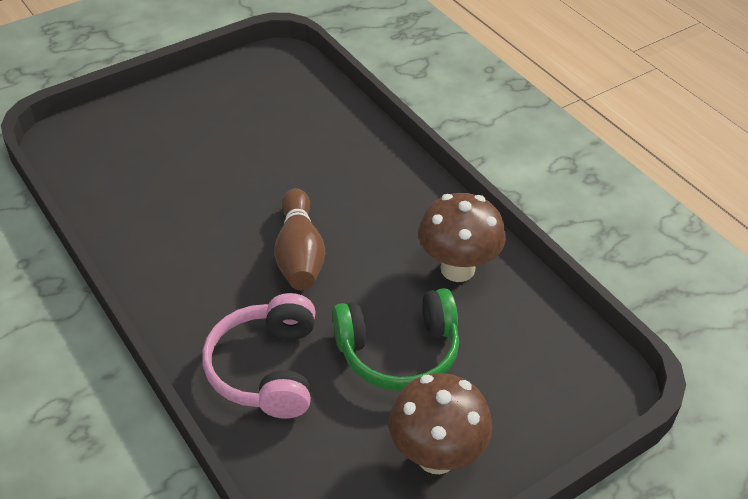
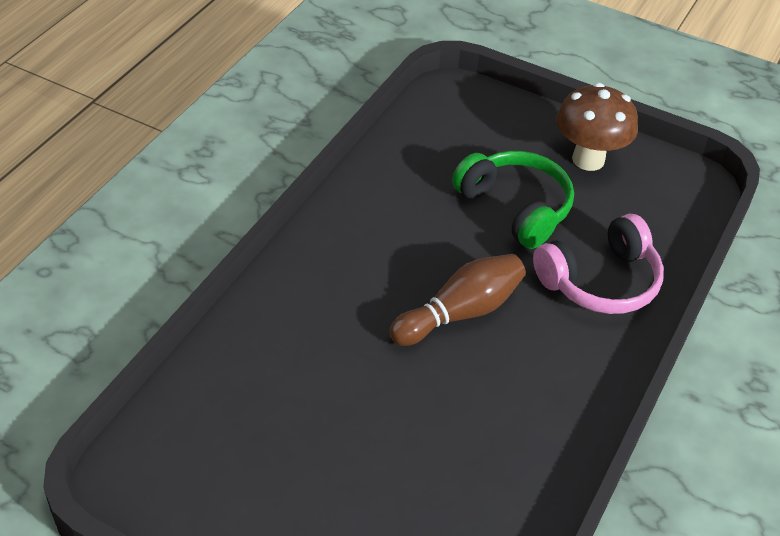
camera: 120 degrees left, 0 degrees up
brown mushroom [418,193,506,282] -> none

